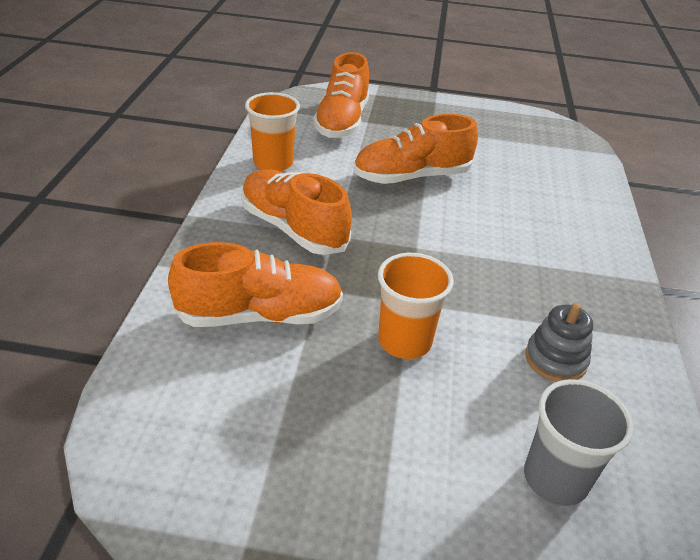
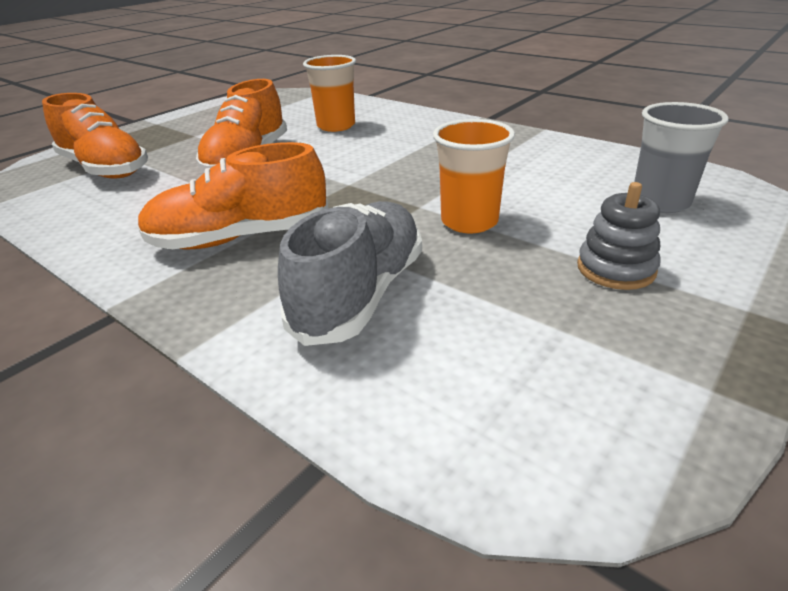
camera: 55 degrees left, 5 degrees down
orange shoe [168,242,343,327] -> grey shoe [278,201,422,346]
orange cup [245,92,300,171] -> orange cup moved to [303,55,356,132]
grey stacking toy [525,303,593,382] -> grey stacking toy moved to [577,182,661,290]

